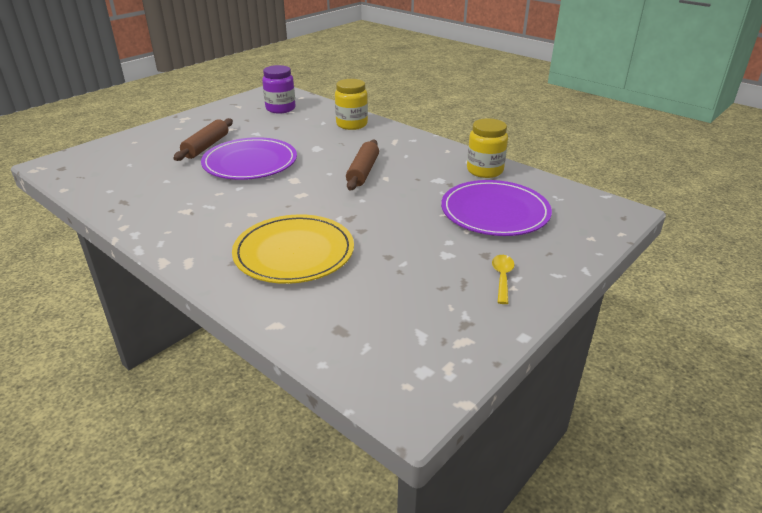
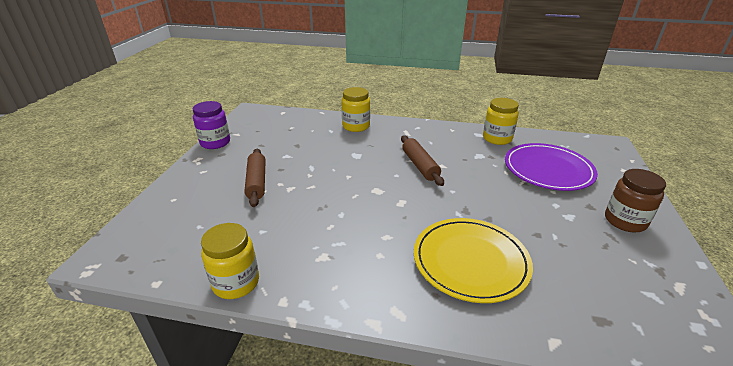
camera: 30 degrees left, 0 degrees up
purple plate [201,137,297,180] -> none
purple jar [262,65,296,114] -> purple jar moved to [193,101,230,149]
yellow spoon [492,255,515,304] -> brown jar [605,169,666,232]
none -> yellow jar [201,223,259,299]

